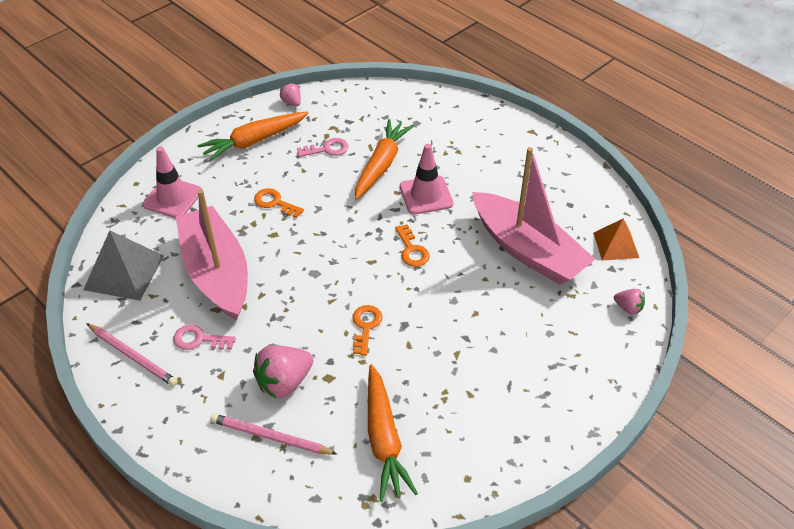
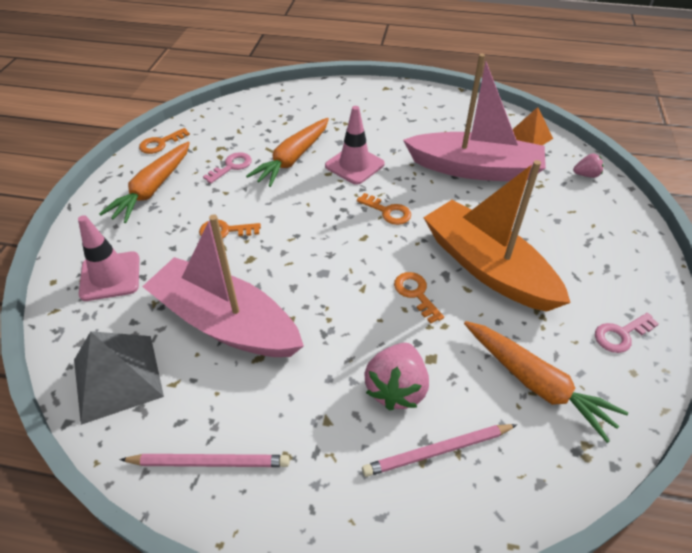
camera: 35 degrees left, 0 degrees up
pink key [173,325,236,350] -> pink key moved to [595,313,659,353]
pink strawberry [280,83,301,106] -> orange key [139,128,190,154]
orange carrot [355,119,414,200] -> orange carrot turned 135 degrees counterclockwise [246,118,329,187]
none -> orange boat [423,160,571,312]

